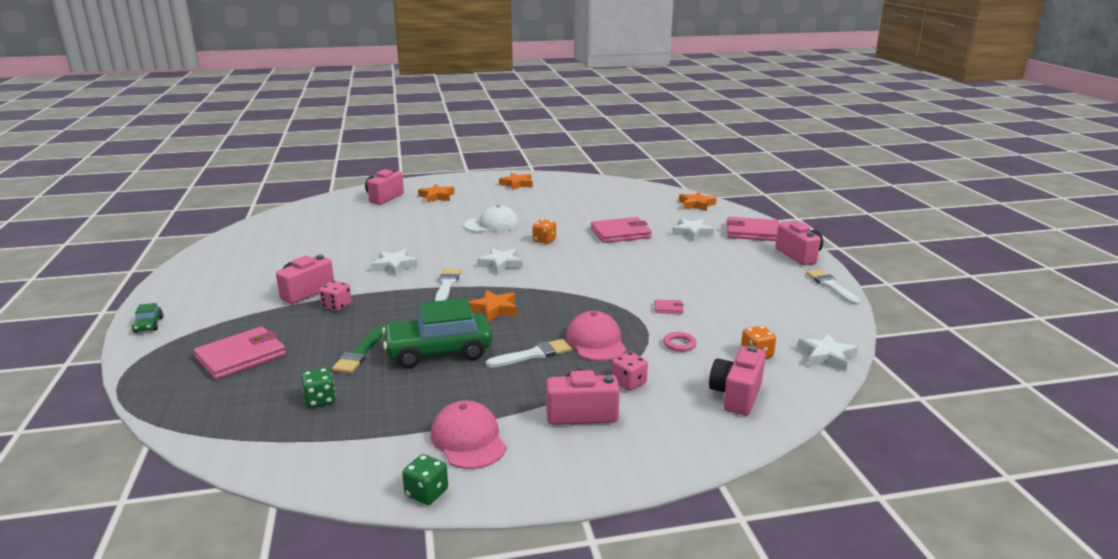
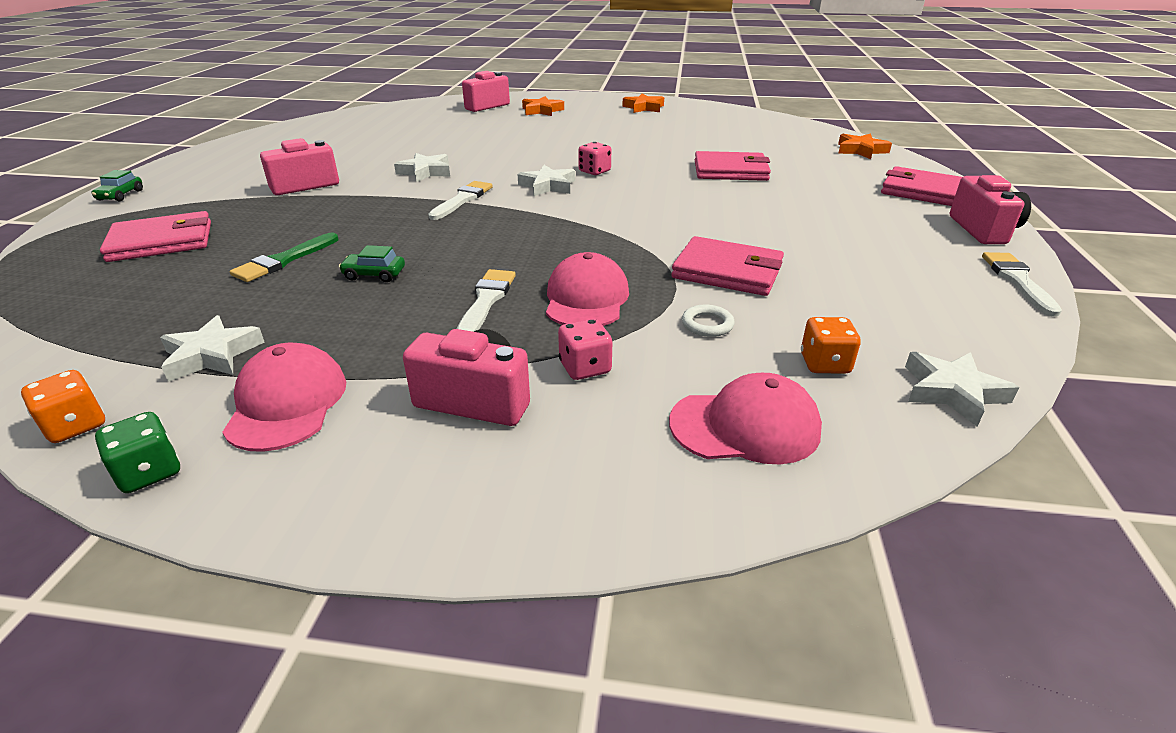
camera: 20 degrees right, 10 degrees up
green dice [301,368,336,408] -> none
pink dice [319,281,352,311] -> pink dice moved to [578,142,611,175]
green car [382,298,492,368] -> green car [339,245,405,282], size x0.42
white cap [464,205,519,232] -> none
orange star [469,290,517,322] -> none
white brush [486,339,572,368] -> white brush turned 75 degrees counterclockwise [457,269,516,332]
orange dice [533,219,556,244] -> orange dice moved to [21,370,105,443]
pink wallet [654,300,684,314] -> pink wallet [671,236,784,296], size x2.30
pink ring [663,332,696,352] -> white ring [682,305,735,337]
white star [672,219,714,241] -> white star moved to [160,315,265,382]
pink camera [709,345,766,416] -> pink cap [669,373,822,464]

